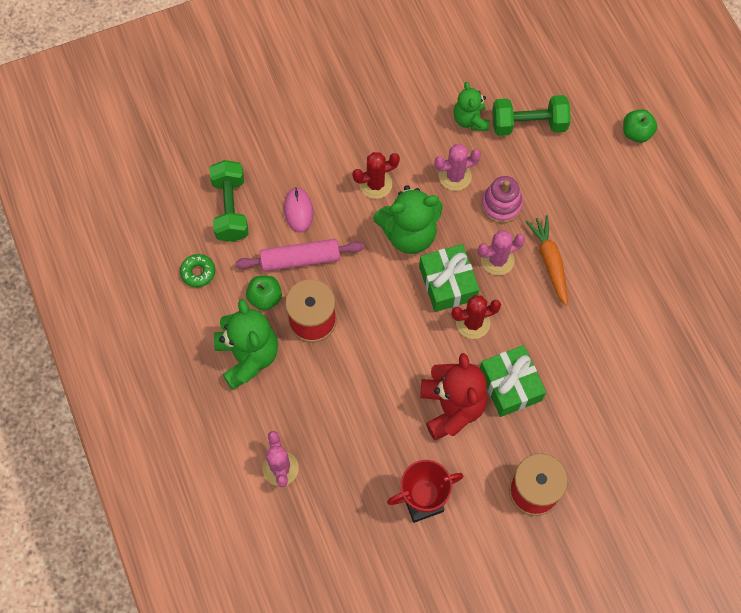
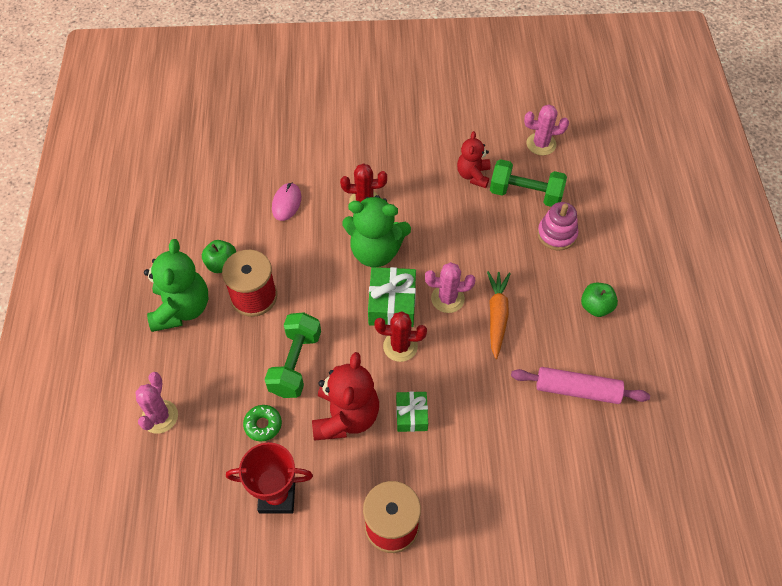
camera: 20 degrees right, 10 degrees down
green donut [180,254,215,287] -> green donut moved to [243,405,282,442]
green dumbbell [209,160,249,242] -> green dumbbell moved to [264,312,321,398]
pink rolling pin [235,239,364,272] -> pink rolling pin moved to [511,367,650,404]
pink cactus [434,144,481,191] -> pink cactus moved to [524,105,569,155]
green teddy bear [453,82,489,131] -> red teddy bear [457,131,491,188]
green gift [480,345,546,417] -> green gift [396,391,428,432], size x0.63
pink stacking toy [481,176,523,223] -> pink stacking toy moved to [537,202,578,250]
green apple [623,109,657,143] -> green apple moved to [581,283,618,317]

